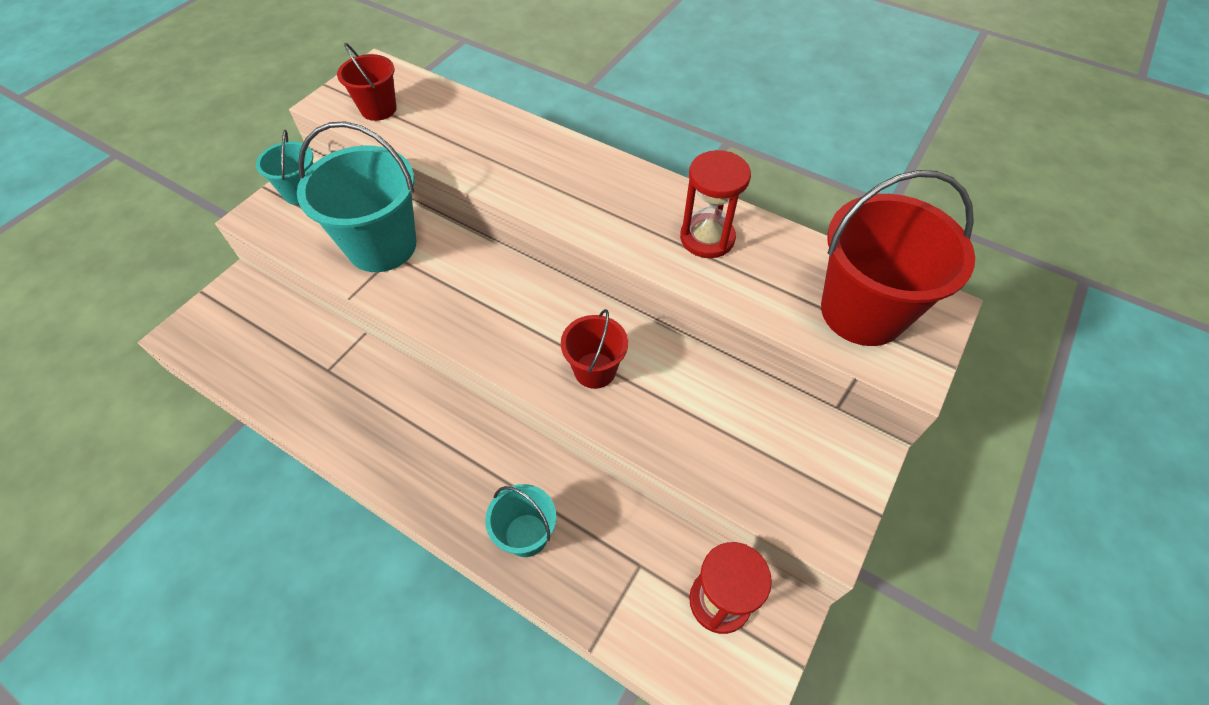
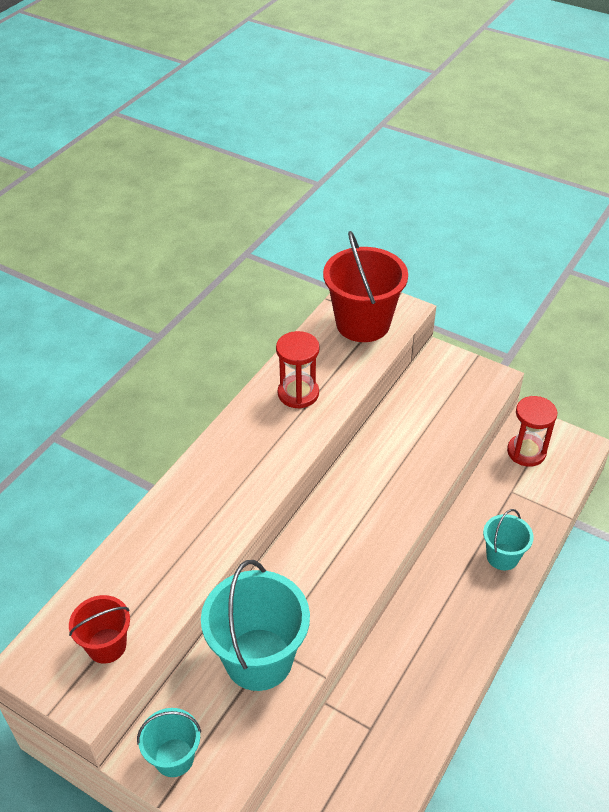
camera: 90 degrees left, 10 degrees down
red bucket [561,309,628,389] -> none

